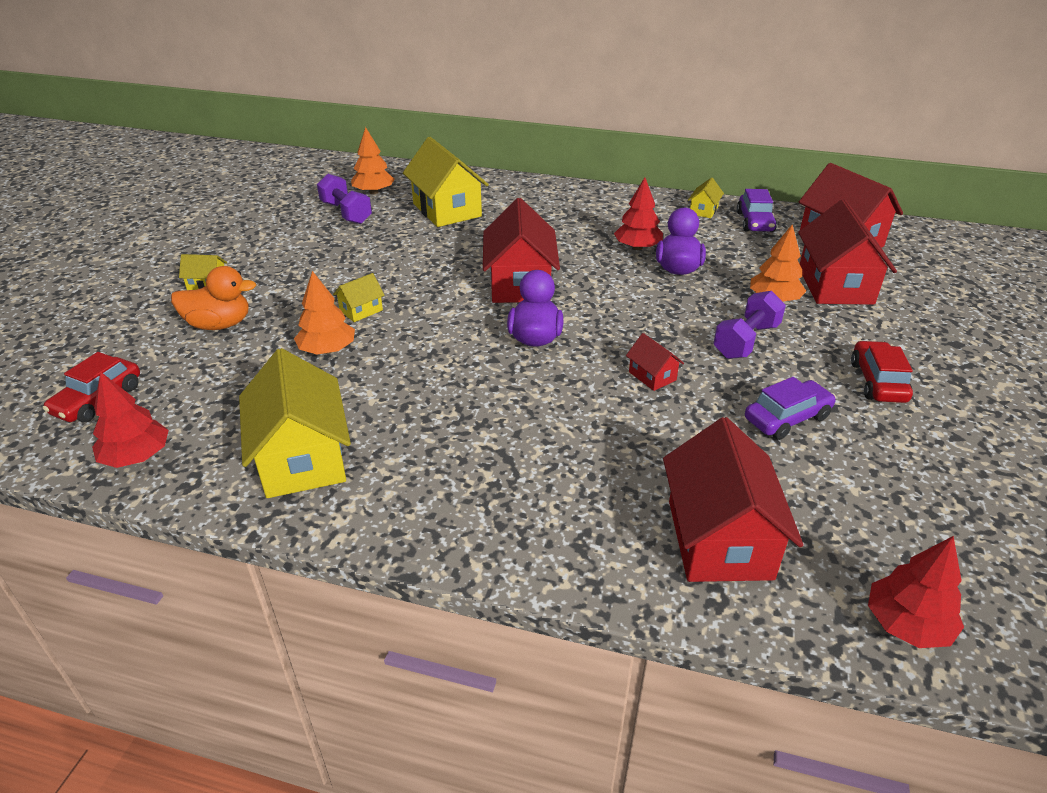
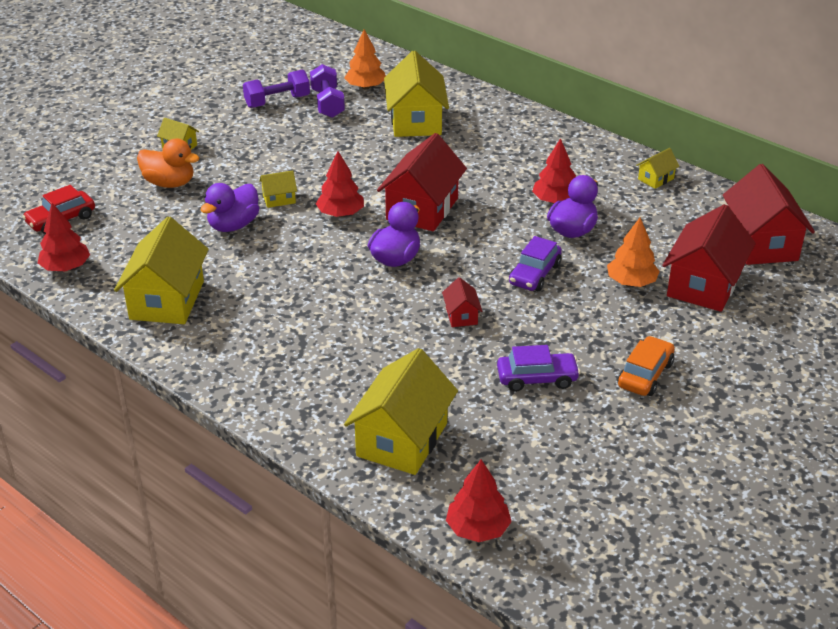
camera: 25 degrees right, 0 degrees up
orange tree [294,271,355,355] -> purple duck [201,183,259,232]
red house [663,417,803,582] -> yellow house [344,348,458,475]
purple dumbbell [713,291,786,359] -> purple dumbbell moved to [243,70,310,108]
purple car [737,189,777,232] -> purple car moved to [509,236,562,291]
red car [851,341,913,403] -> orange car [617,336,675,396]
none -> red tree [316,151,364,217]

